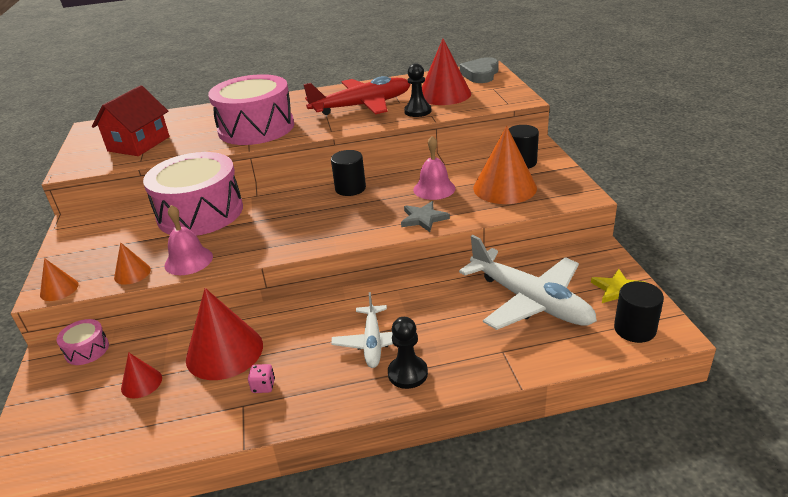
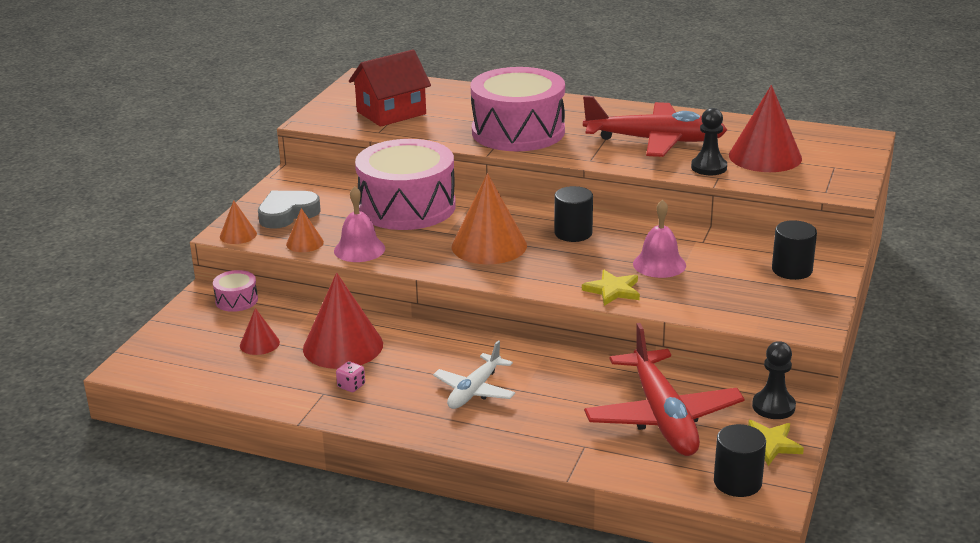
camera: 30 degrees right, 5 degrees down
black pawn [388,317,428,389] -> black pawn moved to [752,341,796,419]
grey star [401,201,450,232] -> yellow star [582,270,640,306]
white plane [459,235,597,330] -> red plane [584,323,744,456]
grey heart [460,57,499,83] -> grey heart moved to [258,191,320,229]
orange cone [473,126,537,204] -> orange cone moved to [452,173,527,264]

